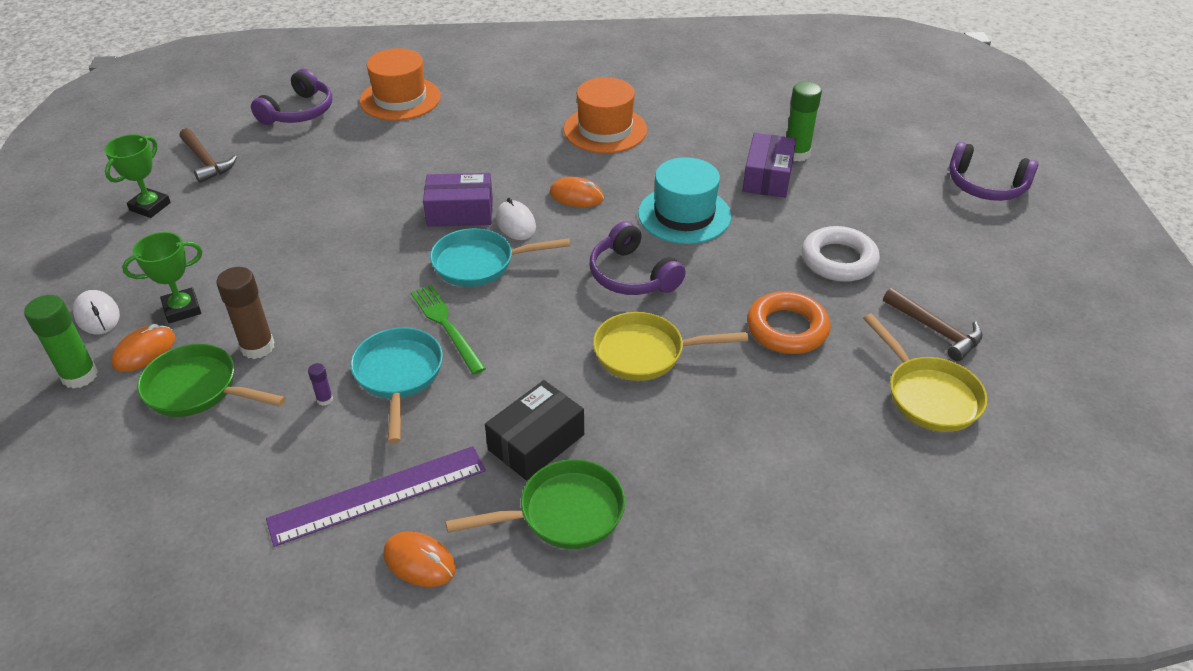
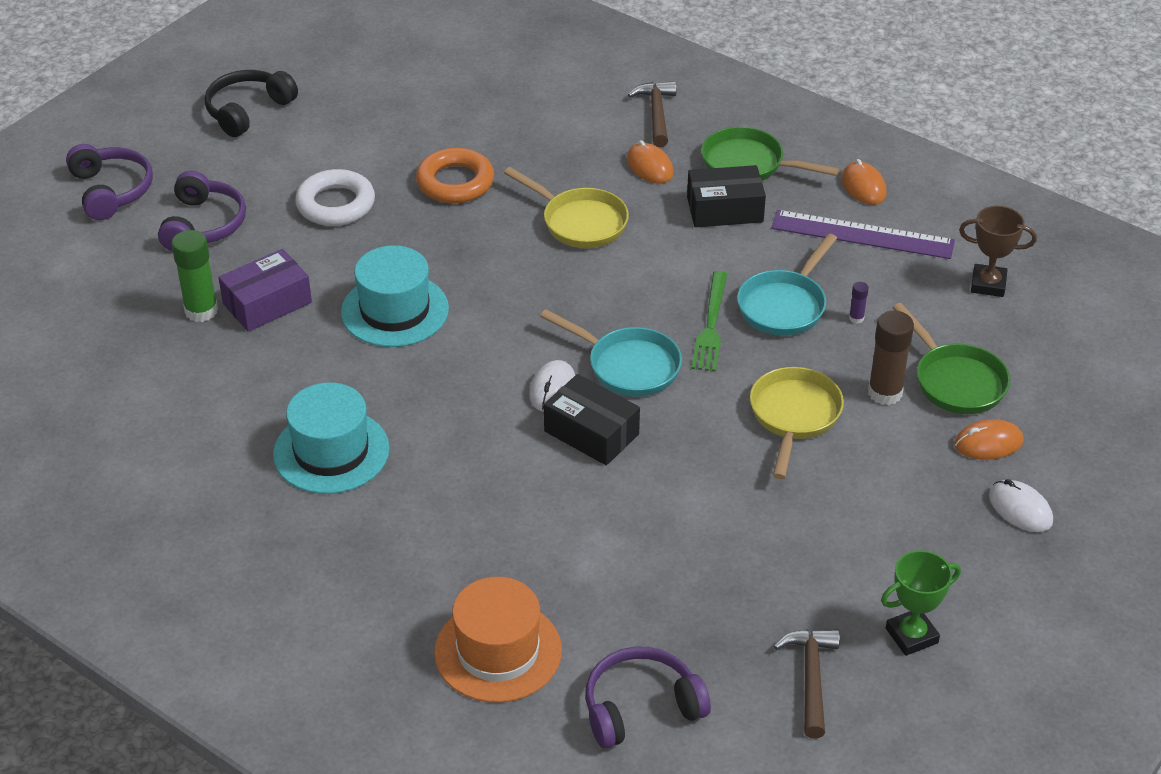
camera: 140 degrees left, 0 degrees up
green glue stick [24,295,98,389] -> none
white mouse [73,290,120,334] -> white mouse turned 45 degrees counterclockwise [989,479,1053,532]
green trophy [122,232,202,323] -> none
purple box [423,173,493,227] -> black box [544,374,640,465]
orange mouse [549,177,604,207] -> orange mouse moved to [626,140,674,183]
orange hat [564,77,647,153] -> turquoise hat [273,382,390,494]
purple headphones [589,221,686,295] -> purple headphones moved to [158,171,246,251]
yellow pan [863,314,987,432] -> yellow pan moved to [750,367,844,479]
brown hammer [883,288,983,361] -> brown hammer moved to [628,81,676,147]
none -> black headphones [204,70,298,137]
none -> brown trophy [959,206,1037,297]

